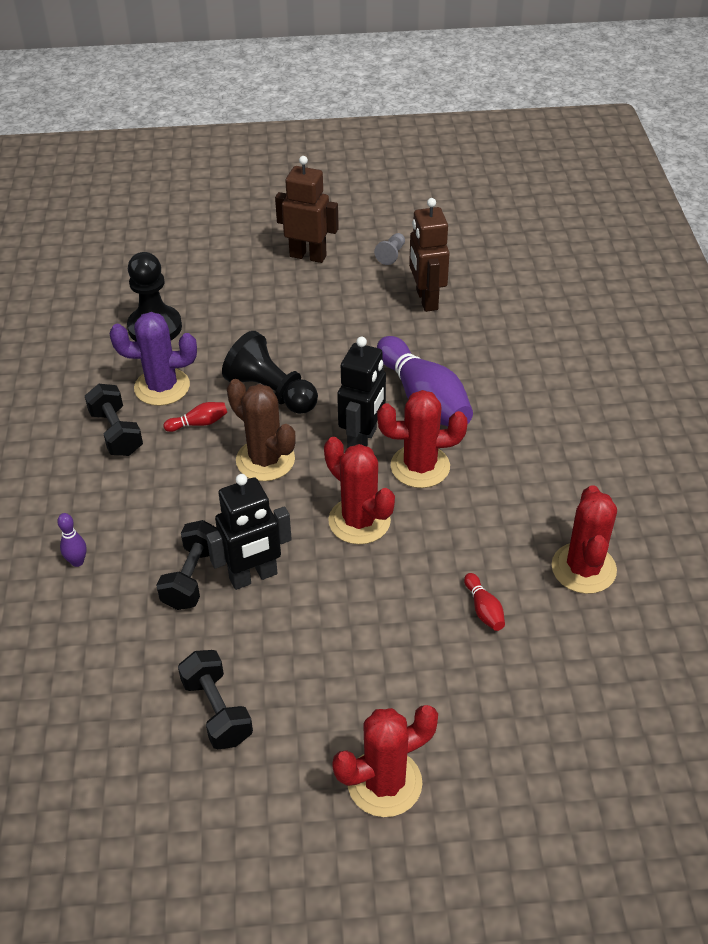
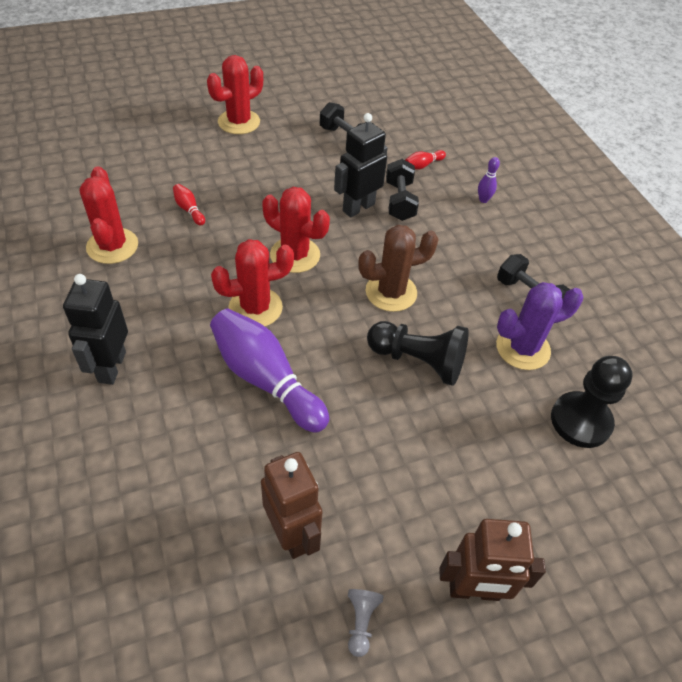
camera: 160 degrees right, 5 degrees up
red bowling pin [163,402,227,432] -> red bowling pin moved to [405,150,446,170]
brown cactus [227,379,296,481] -> brown cactus turned 45 degrees counterclockwise [358,225,439,312]
black robot [337,337,386,448] -> black robot moved to [63,274,128,385]

